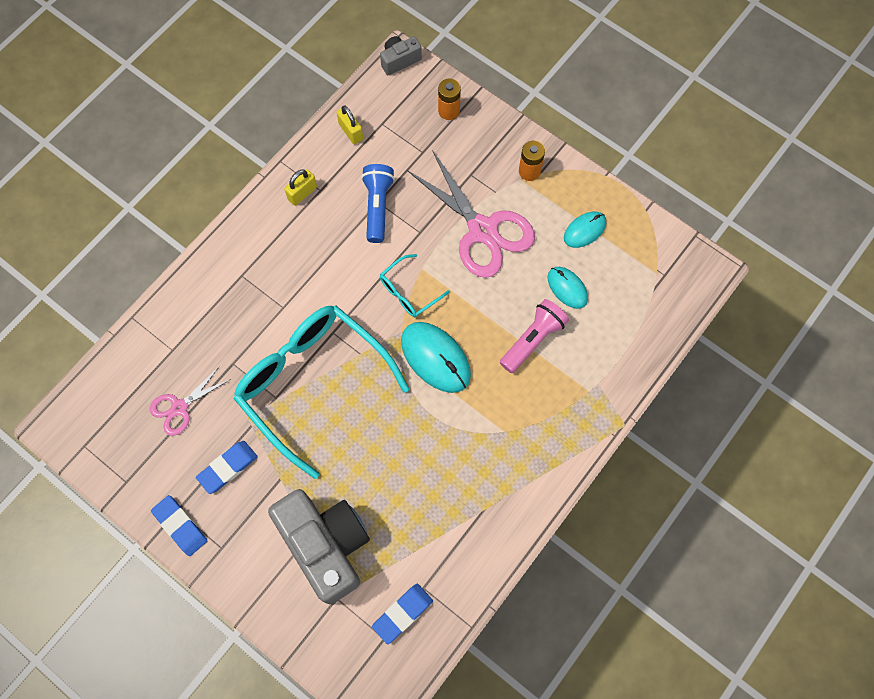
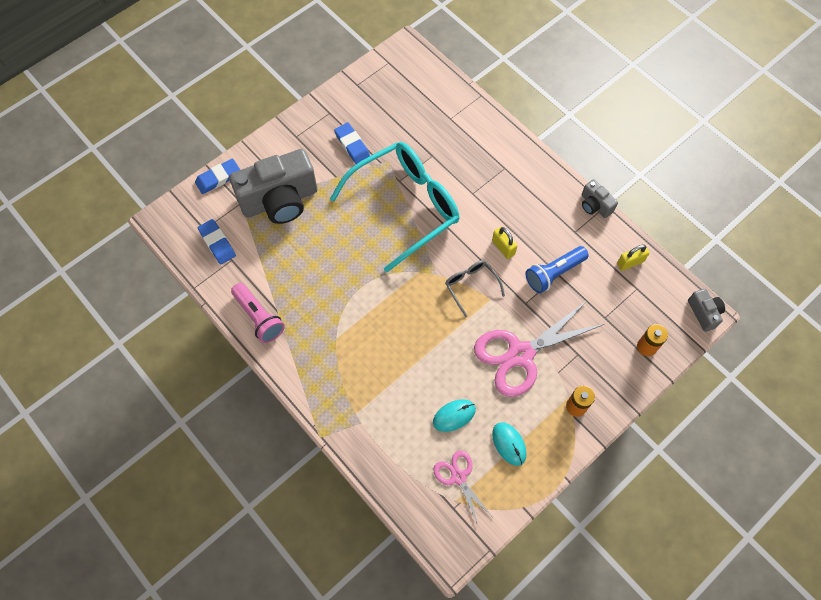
camera: 100 degrees right, 5 degrees down
pink scissors [150,366,231,436] -> pink scissors moved to [433,451,491,525]
blue eraser [151,495,207,556] -> blue eraser moved to [195,158,240,194]
yellow padlock [284,169,317,206] -> yellow padlock moved to [492,227,517,259]
blue flashlight [361,164,395,243] -> blue flashlight turned 135 degrees clockwise [526,246,589,293]
turquoise glasses [380,254,450,317] -> grey glasses [445,260,505,317]
turquoise mouse [401,322,471,393] -> none
pink flashlight [500,299,569,373] -> pink flashlight moved to [231,283,285,343]
none -> grey camera [581,179,618,218]

